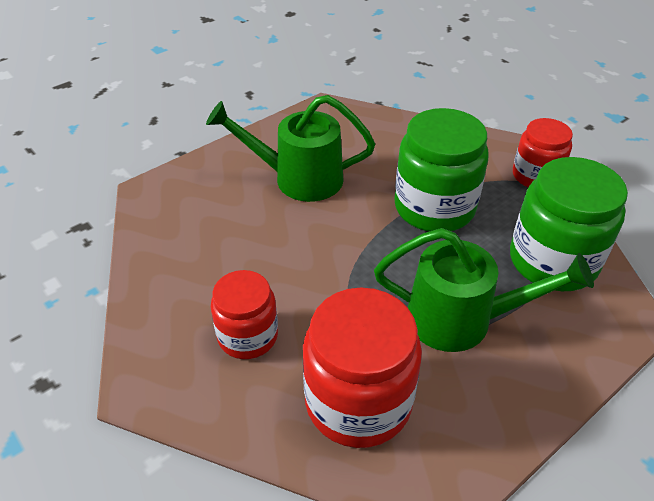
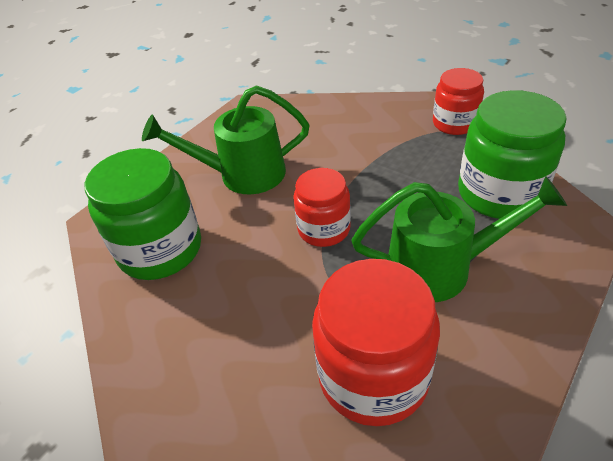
camera: 10 degrees left, 0 degrees up
red jar [211,270,278,359] -> red jar moved to [293,168,351,247]
green jar [394,108,489,232] -> green jar moved to [85,148,201,280]

